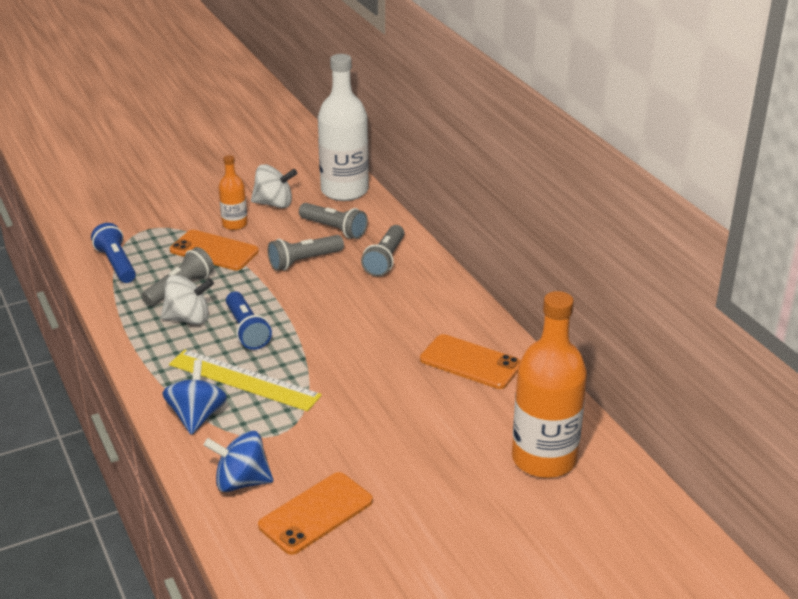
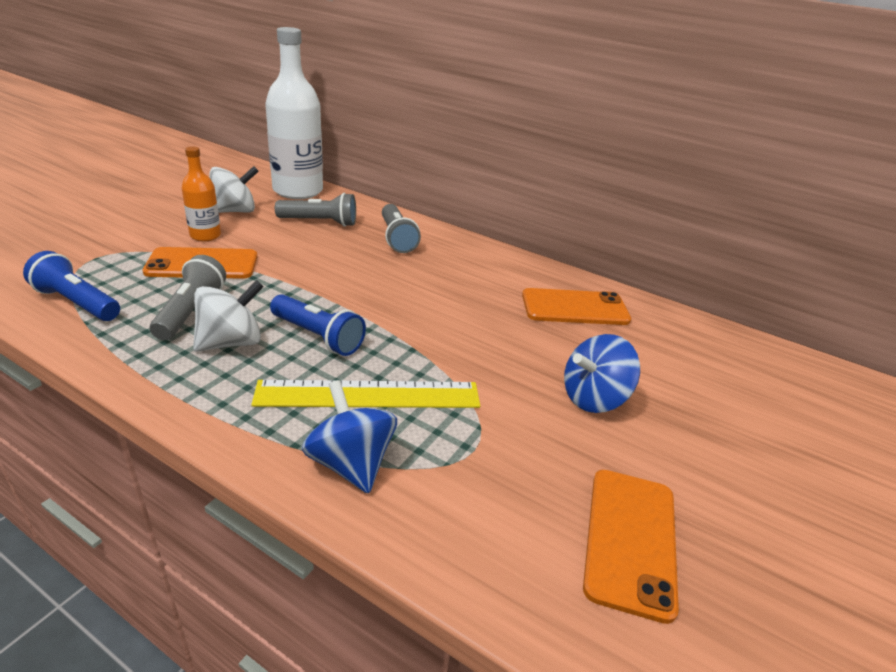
camera: 35 degrees left, 0 degrees up
blue spinning top [204,431,273,492] -> blue spinning top moved to [564,334,640,413]
grey flashlight [268,235,344,271] -> none
orange bottle [512,291,587,478] -> none

